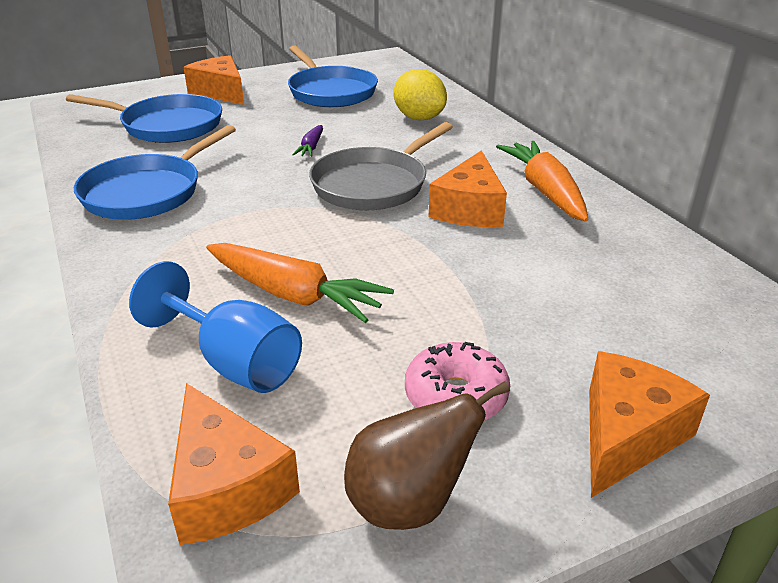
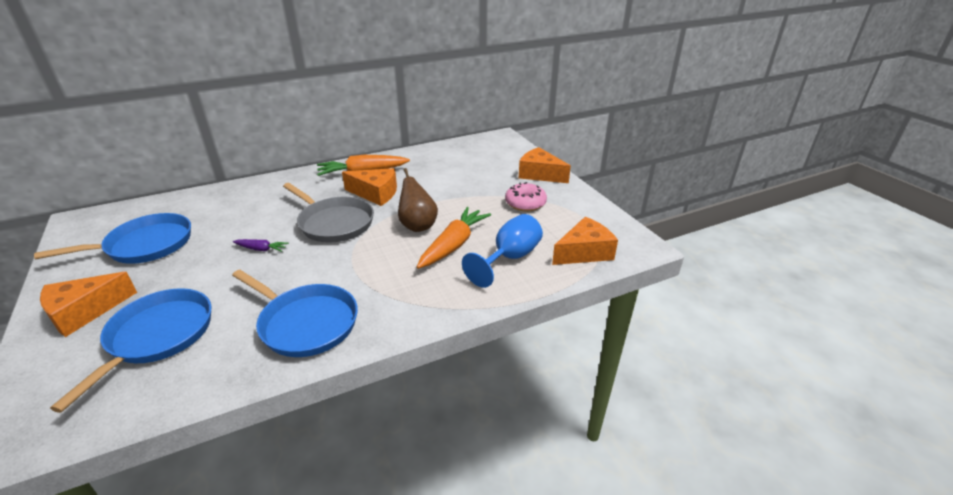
camera: 90 degrees left, 0 degrees up
brown pear [344,381,510,530] -> brown pear moved to [398,168,438,232]
yellow lemon [393,69,447,120] -> none

